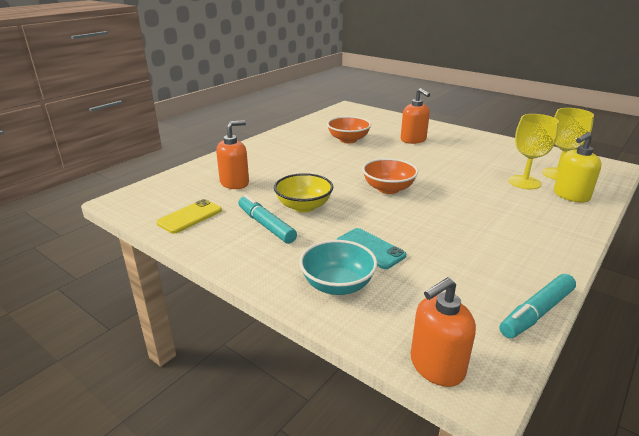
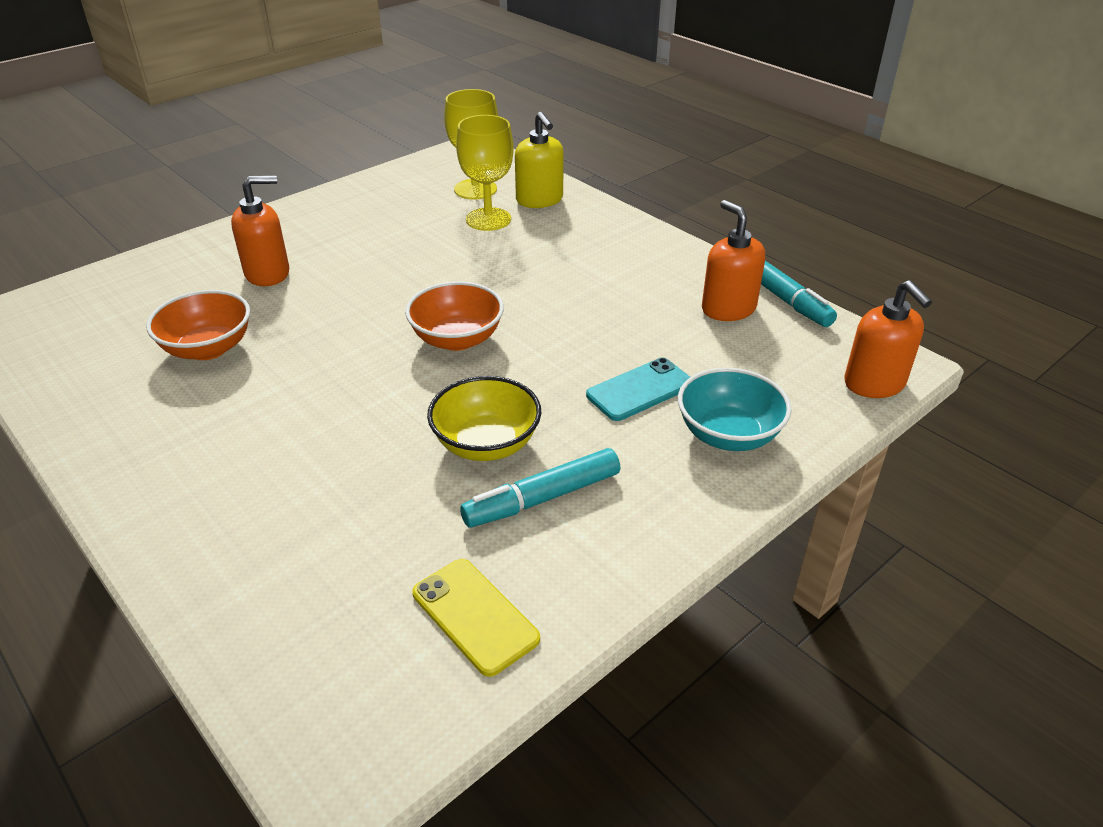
camera: 80 degrees left, 10 degrees up
orange soap dispenser [216,120,249,189] -> orange soap dispenser moved to [702,200,765,321]

